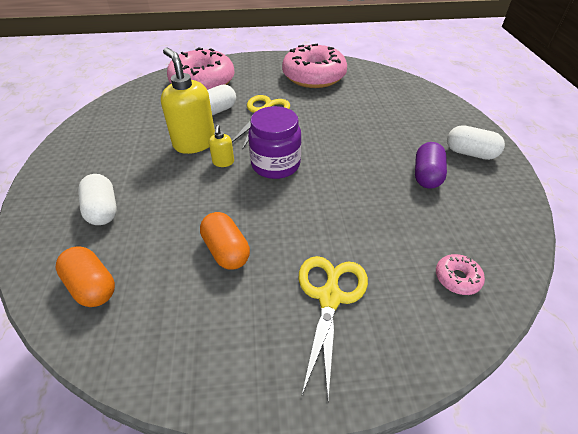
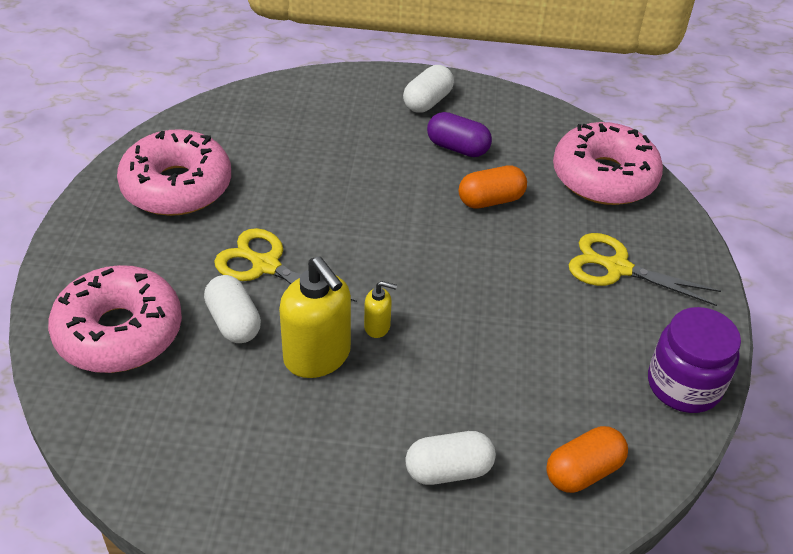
camera: 80 degrees left, 0 degrees up
yellow soap dispenser [161,47,215,154] -> yellow soap dispenser turned 105 degrees counterclockwise [279,256,351,378]
orange capsule [200,212,250,270] -> orange capsule moved to [459,165,527,209]
purple jar [248,106,301,179] -> purple jar moved to [648,307,741,413]
pink donut [436,254,485,295] -> pink donut [553,122,663,205], size x2.45

